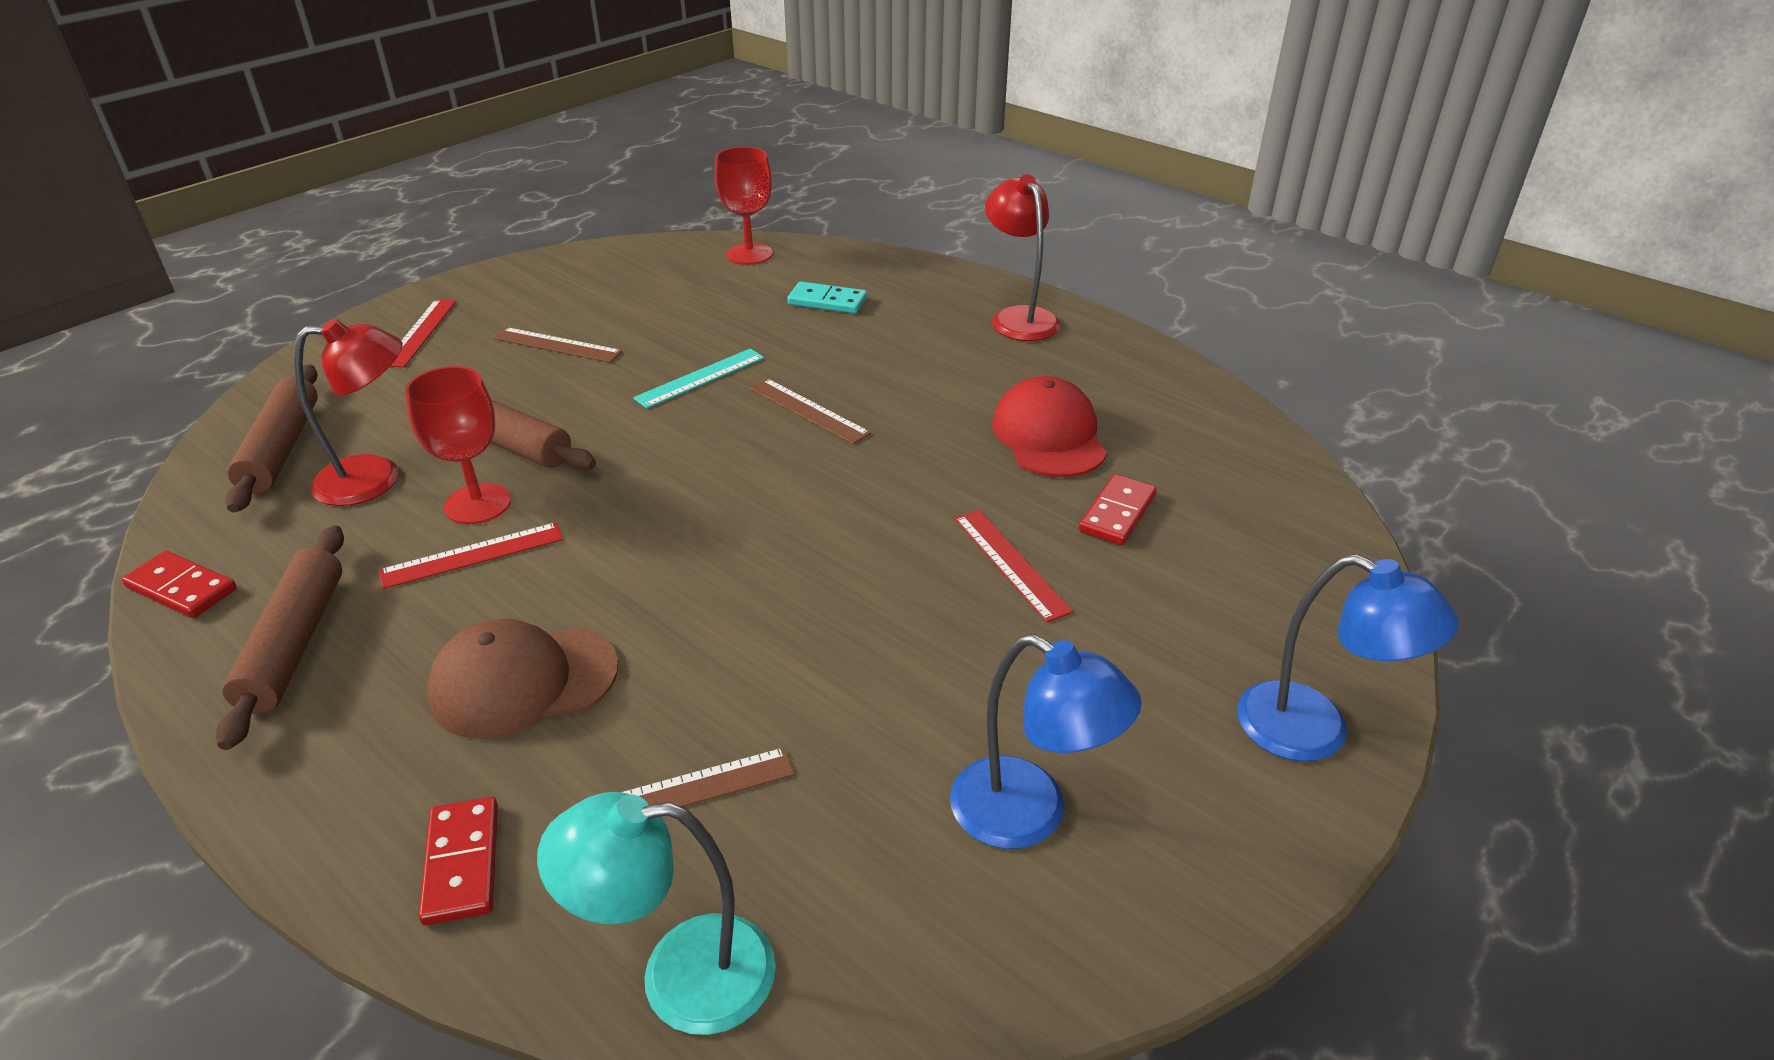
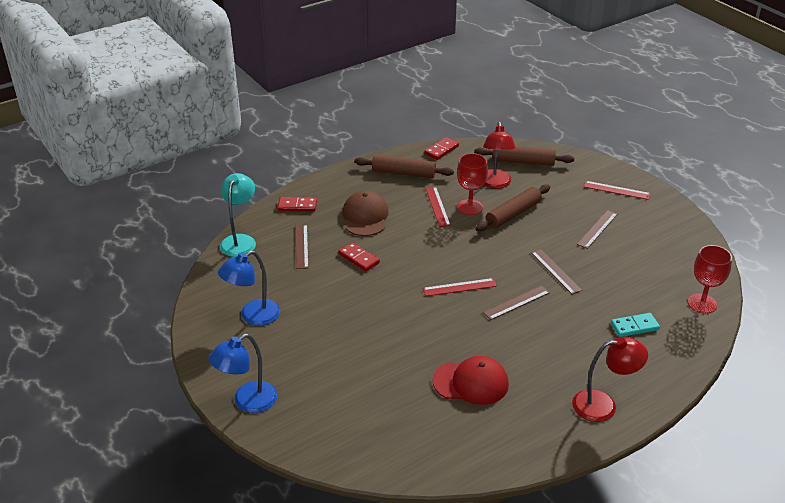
camera: 105 degrees right, 0 degrees up
turquoise ruler [633,348,765,408] -> brown ruler [531,249,582,294]
turquoise domino [787,282,867,314] -> turquoise domino turned 45 degrees clockwise [611,313,660,337]
red ruler [955,510,1073,622] -> red ruler moved to [423,278,497,296]
red domino [1079,474,1157,545] -> red domino moved to [338,242,380,271]

